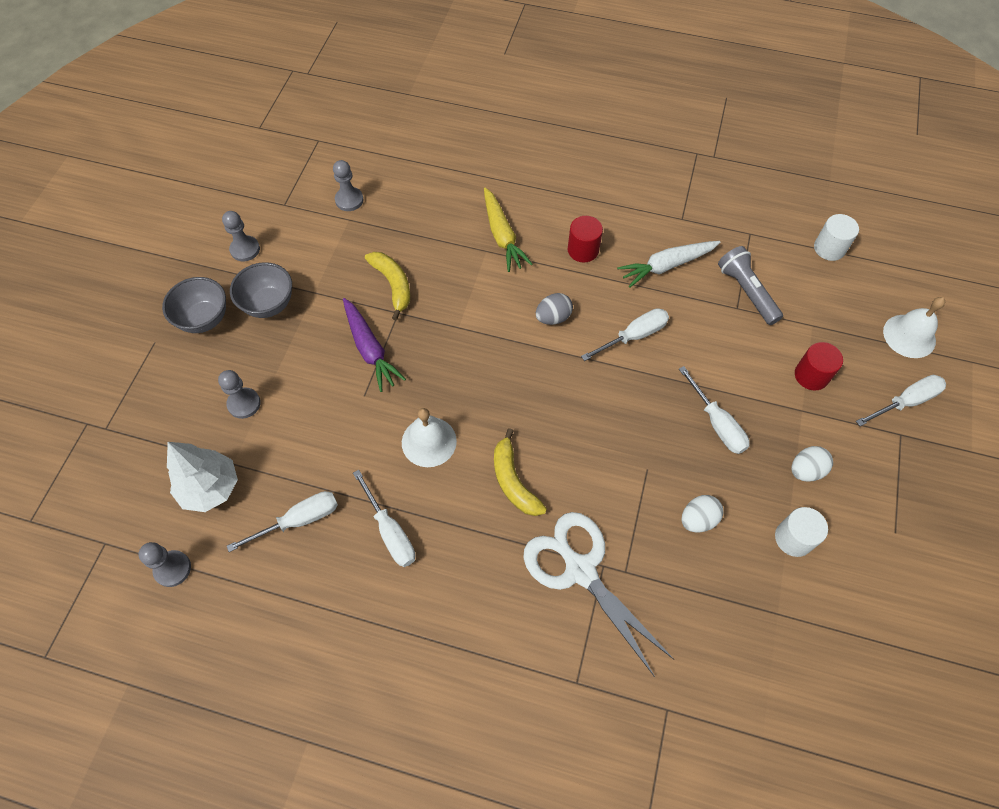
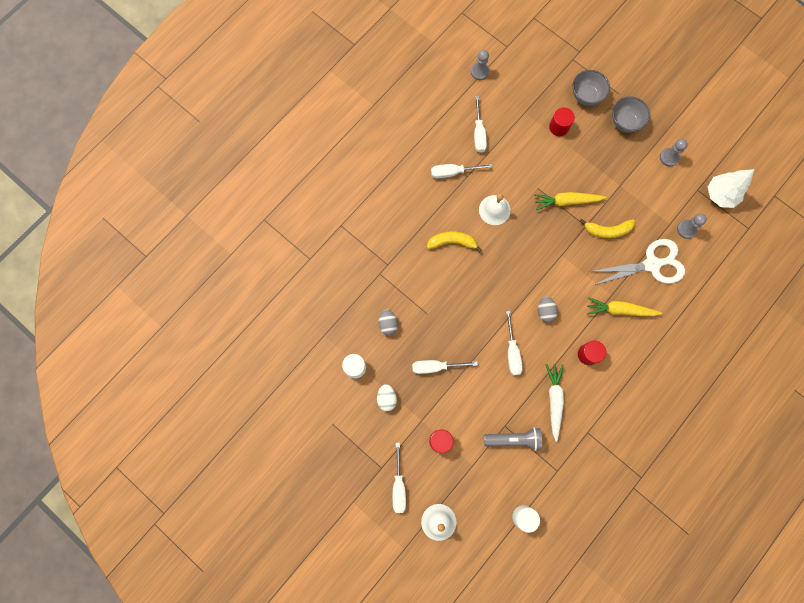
camera: 115 degrees right, 15 degrees up
white tree [167,442,238,512] -> white tree moved to [708,169,754,208]
grey pawn [218,370,261,419] -> red cylinder [549,108,575,136]
grey bowl [230,262,292,318] -> grey bowl moved to [573,70,610,106]
purple carrot [343,298,406,392] -> yellow carrot [534,192,607,210]
white scissors [523,512,674,677] -> white scissors moved to [589,239,685,285]
white egg [682,495,723,532] -> grey egg [379,309,398,335]

